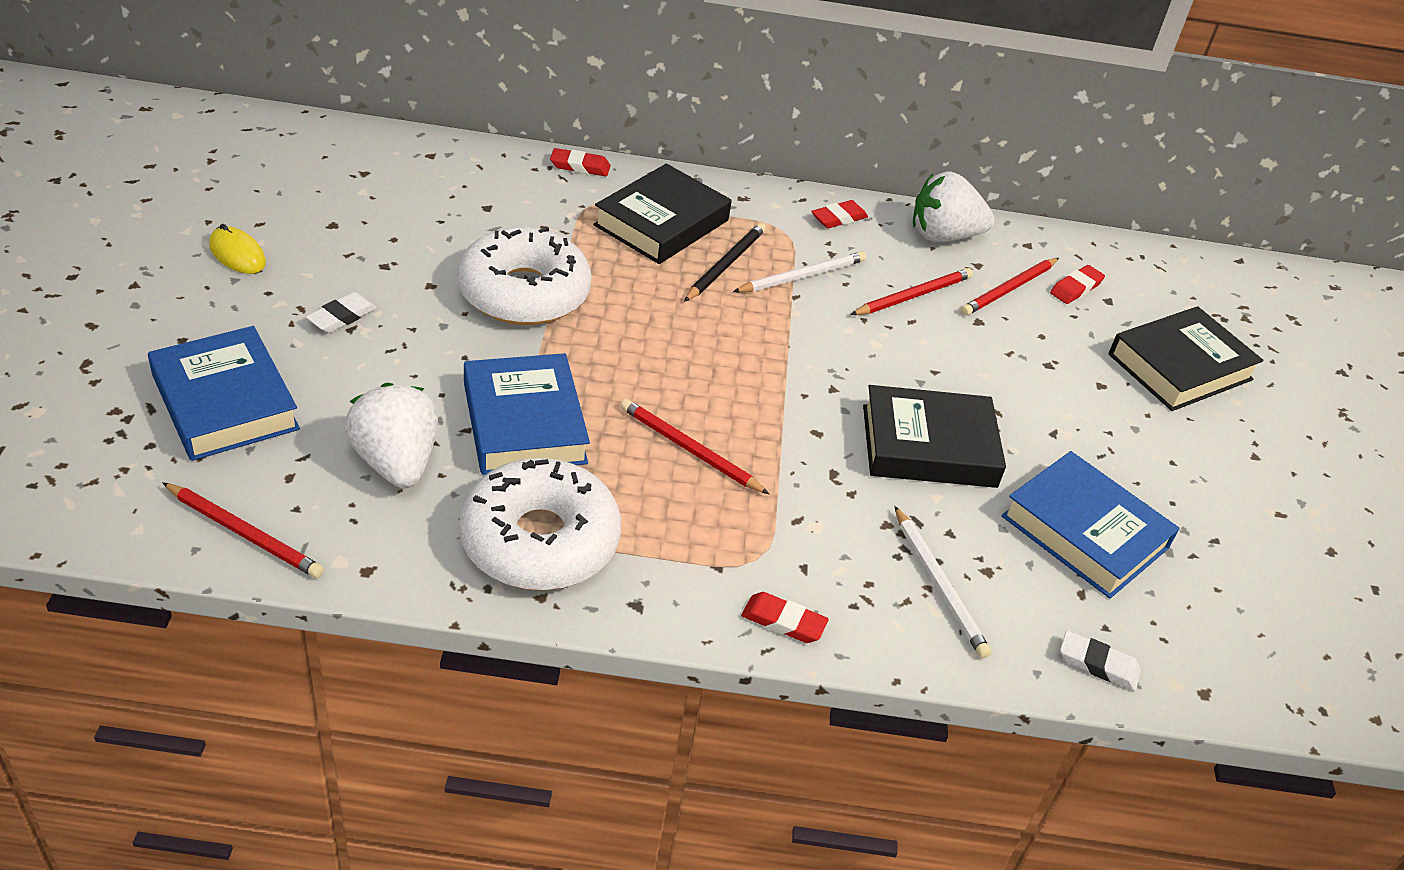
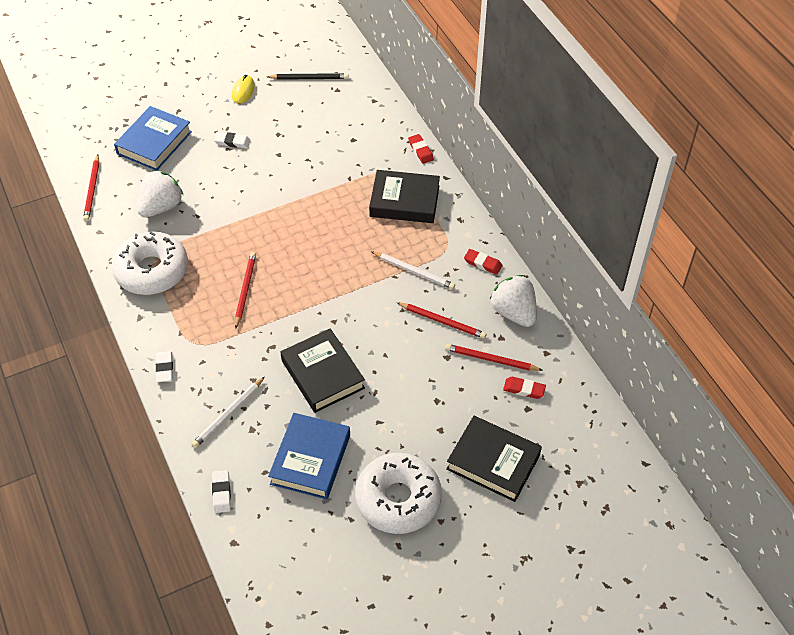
camera: 65 degrees right, 10 degrees up
white donut [458,227,592,325] -> white donut moved to [355,453,442,534]
blue book [464,353,590,475] -> none
black pencil [684,223,766,302] -> black pencil moved to [267,73,349,80]
red eraser [741,592,829,643] -> white eraser [156,351,173,382]

